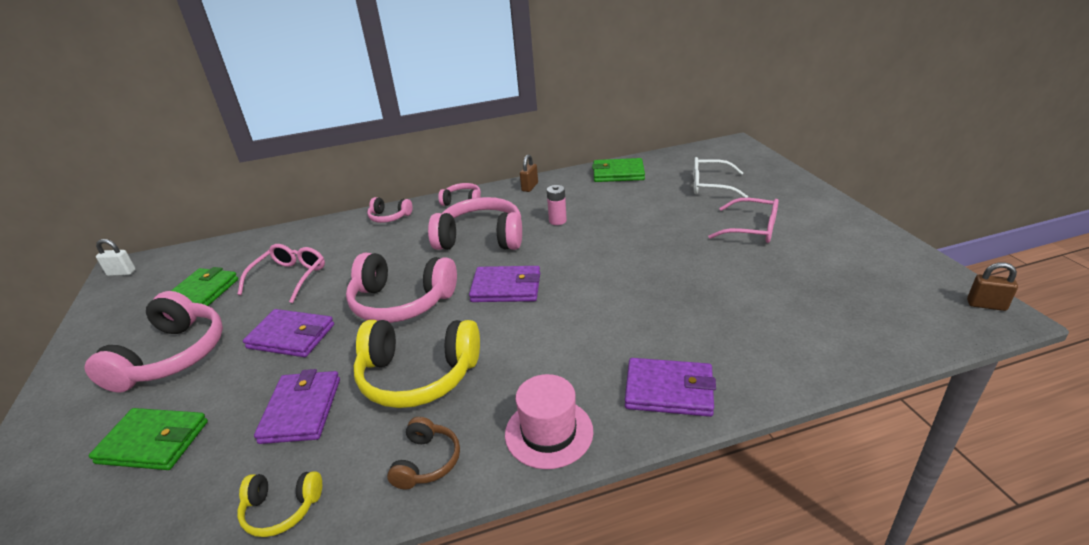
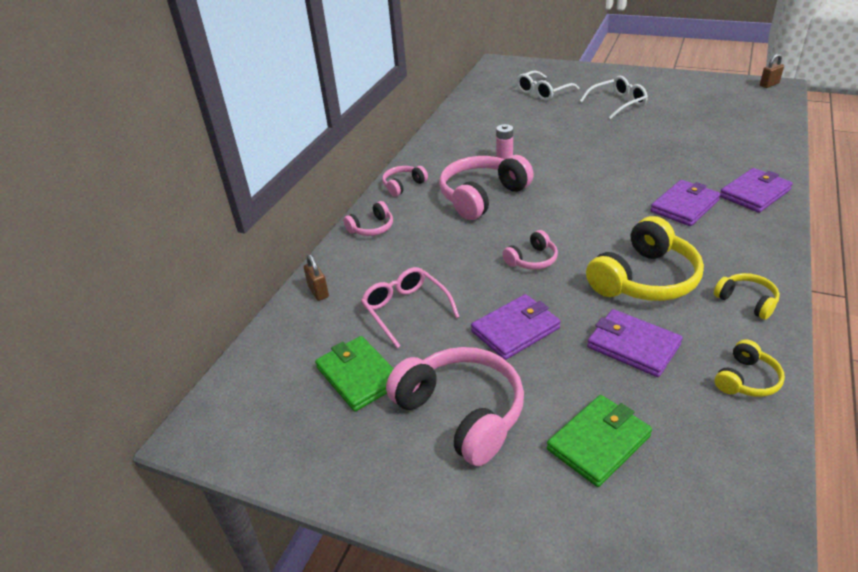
camera: 50 degrees left, 5 degrees up
white padlock [96,239,136,276] -> none
pink headphones [346,253,457,323] -> pink headphones [502,230,558,270], size x0.51
brown headphones [387,417,460,489] -> yellow headphones [714,273,780,320]
purple wallet [469,266,540,302] -> purple wallet moved to [650,180,721,226]
pink hat [505,374,593,469] -> none
brown padlock [520,154,538,192] -> brown padlock moved to [304,254,329,301]
green wallet [592,158,645,182] -> none
pink glasses [708,198,779,243] -> white glasses [580,76,648,119]

